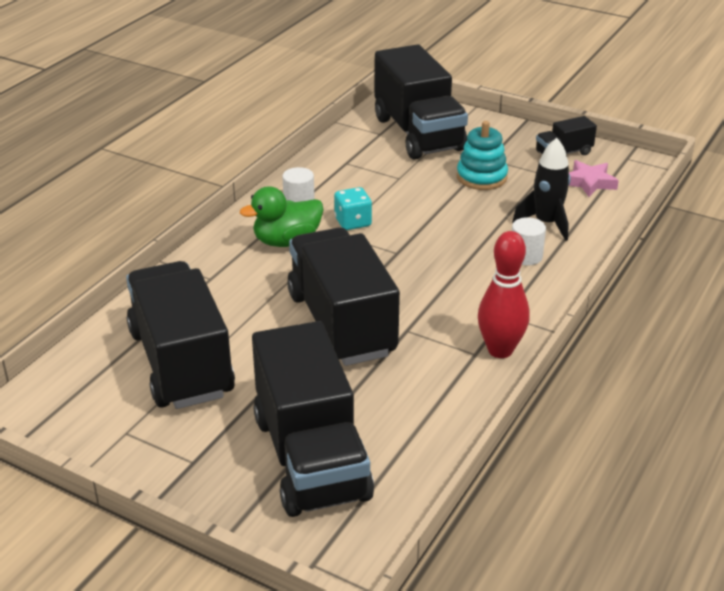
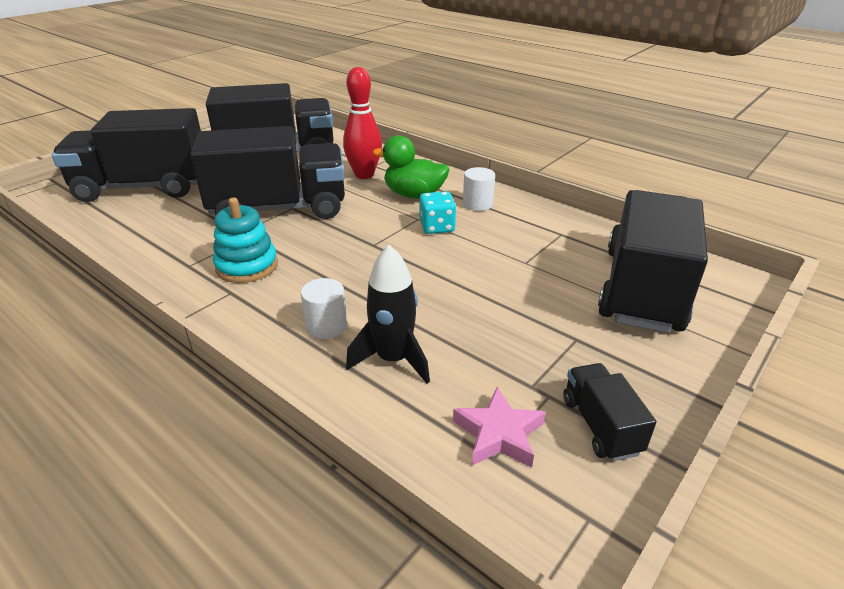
camera: 100 degrees right, 0 degrees up
green duck [240,186,323,247] -> green duck turned 60 degrees counterclockwise [372,135,450,199]
black truck [375,44,468,160] -> black truck turned 120 degrees clockwise [598,190,708,333]
turquoise stacking toy [457,121,508,190] -> turquoise stacking toy moved to [213,198,278,283]
red bowling pin [478,231,530,358] -> red bowling pin moved to [343,67,382,179]

